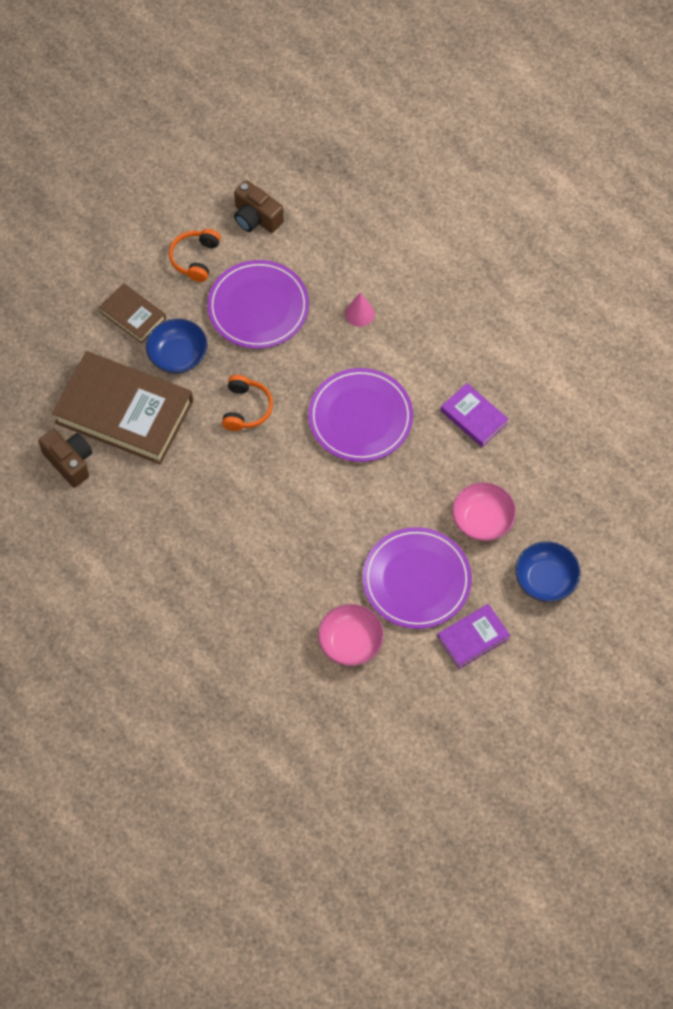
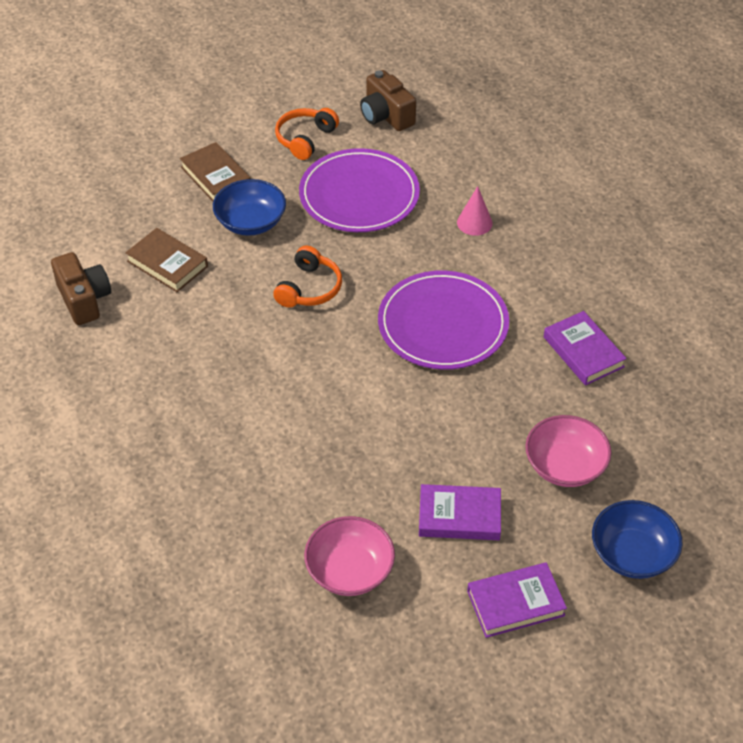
camera: 15 degrees right, 15 degrees down
brown book [52,351,193,464] -> brown book [125,228,208,292], size x0.49
purple plate [362,527,472,629] -> purple book [419,484,501,540]

